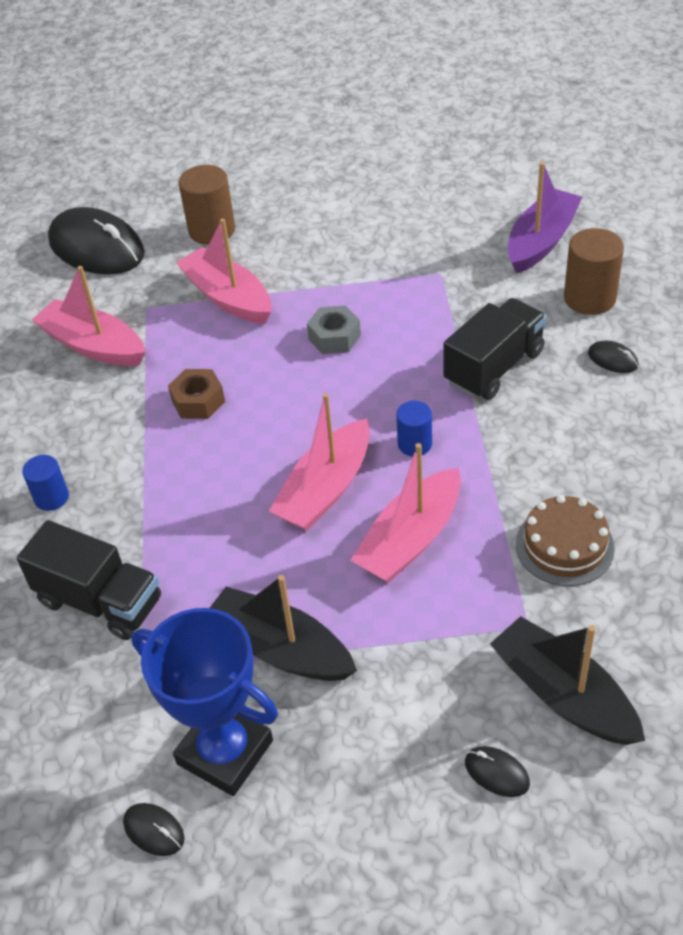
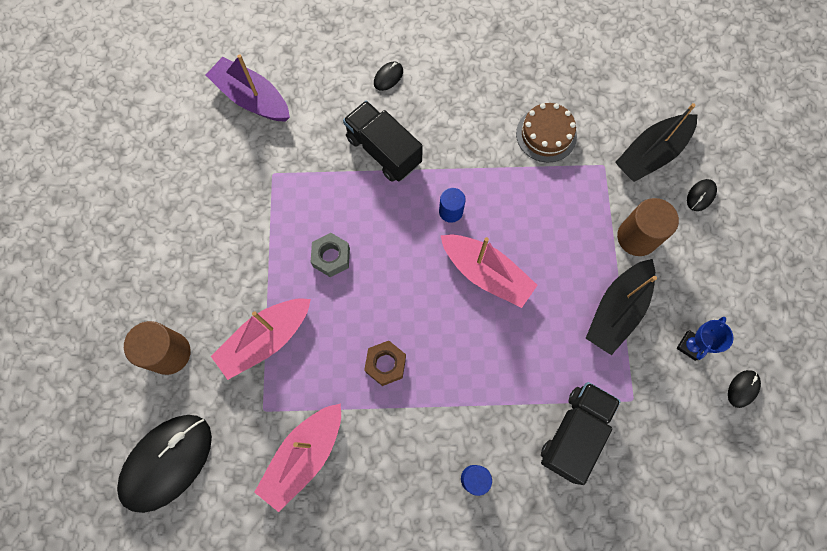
camera: 90 degrees left, 25 degrees up
blue trophy [131,608,278,796] -> blue trophy [677,317,734,361], size x0.50
pink boat [350,443,461,583] -> none
brown cylinder [564,228,624,315] -> brown cylinder moved to [617,198,679,256]

